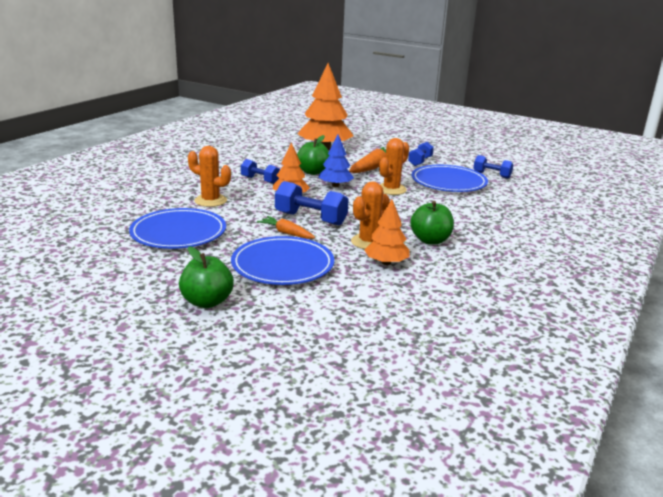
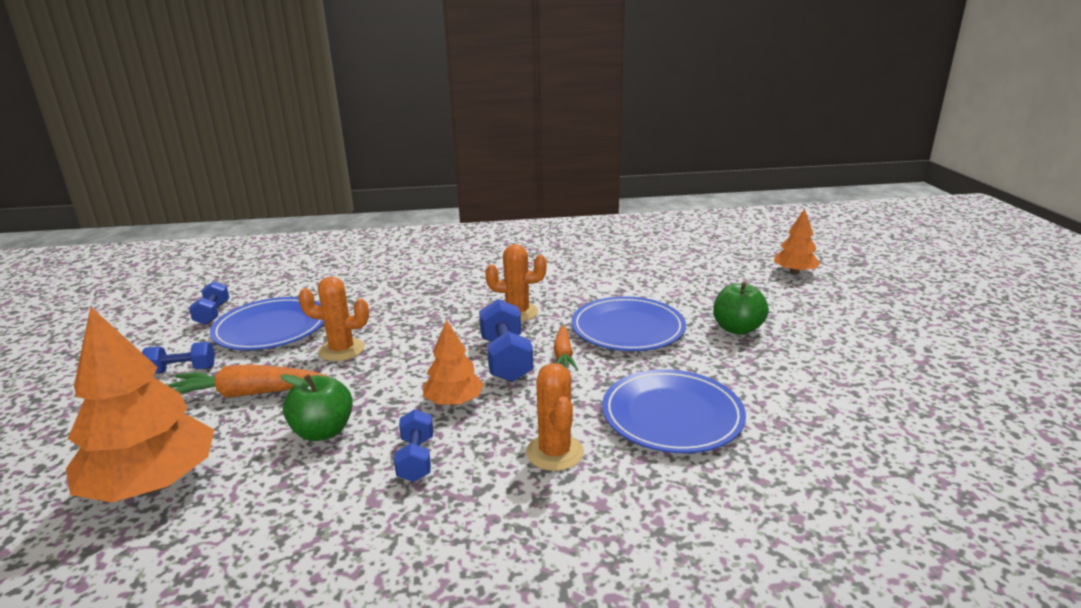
camera: 125 degrees left, 0 degrees up
blue tree [319,135,354,187] -> none
orange tree [364,199,410,265] -> orange tree moved to [774,209,821,274]
green apple [410,201,454,245] -> none

